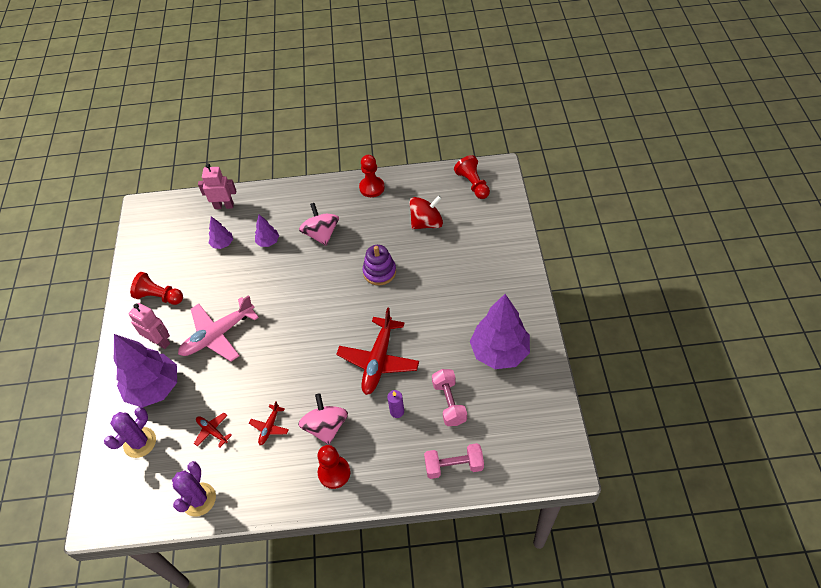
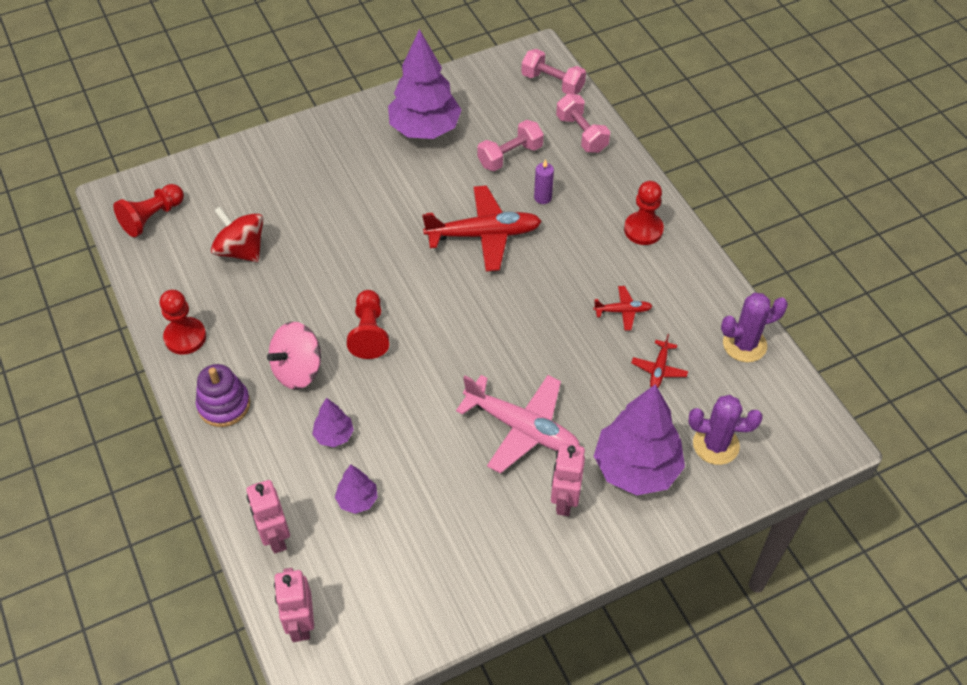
camera: 115 degrees left, 0 degrees up
red pawn [130,272,183,305] -> red pawn moved to [347,290,389,359]
pink spinning top [298,393,348,445] -> none
purple stacking toy [363,245,396,285] -> purple stacking toy moved to [196,364,250,427]
none -> pink robot [274,568,314,642]
none -> pink dumbbell [521,49,586,94]

